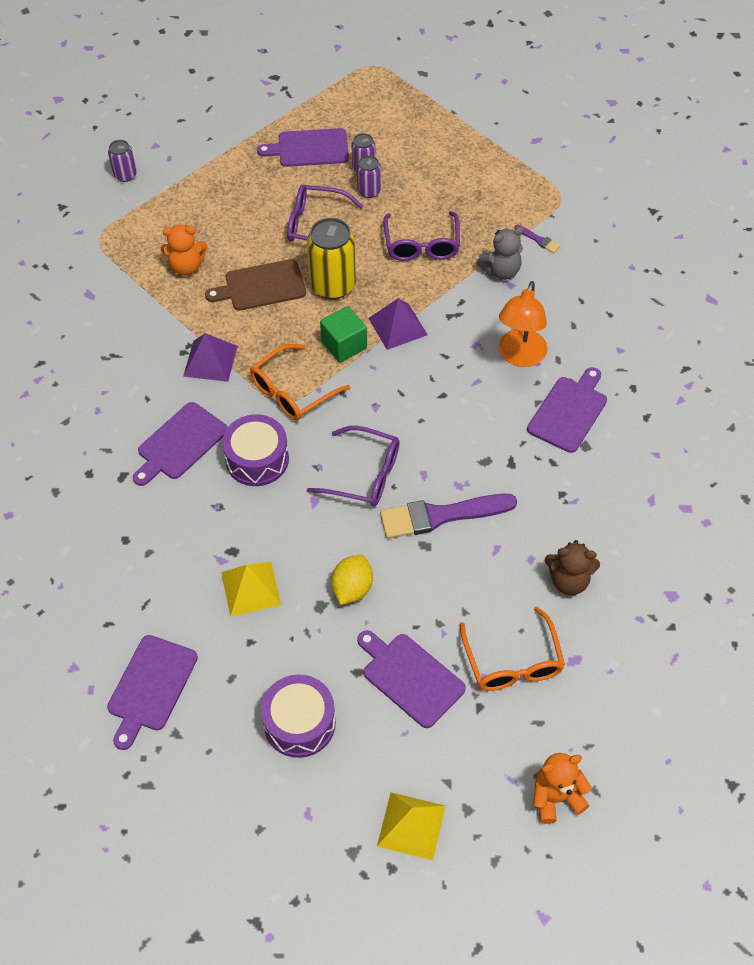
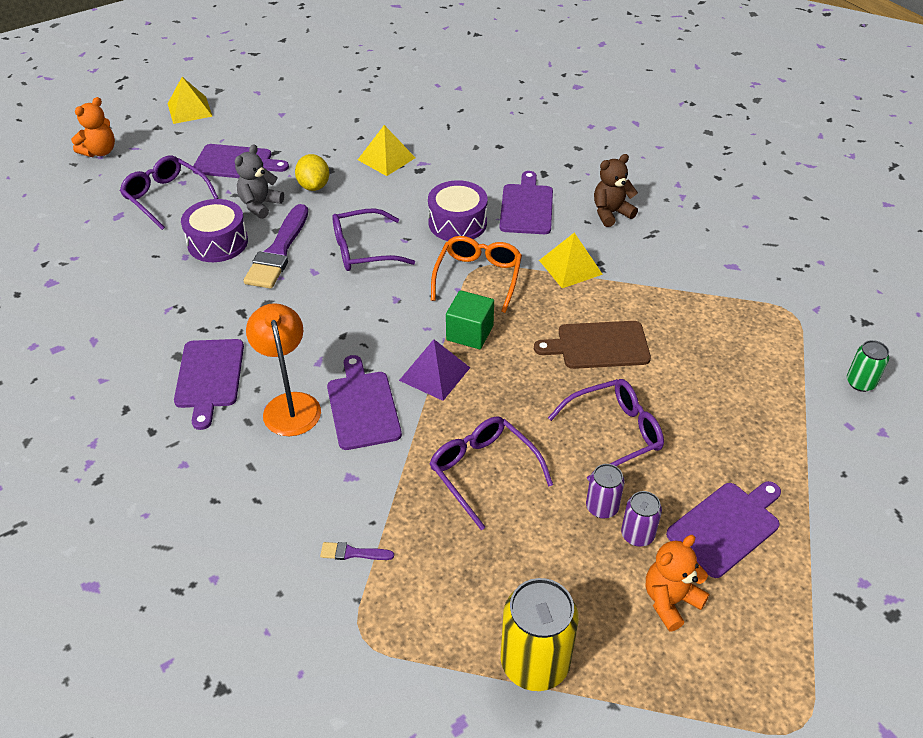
camera: 145 degrees right, 10 degrees down
purple cutting board [107,635,198,750] -> purple cutting board moved to [327,355,402,450]
purple can [108,140,137,182] -> green can [847,340,889,392]
orange teddy bear [161,225,208,276] -> orange teddy bear moved to [646,535,709,631]
purple pyramid [183,333,238,382] -> yellow pyramid [539,232,603,288]
brown cutting board [205,259,306,311] -> brown cutting board turned 135 degrees counterclockwise [534,321,651,369]
purple drum [261,674,336,758] -> purple drum moved to [181,199,248,262]
yellow can [307,218,356,299] -> yellow can moved to [501,578,579,691]
purple brush [380,494,517,539] -> purple brush turned 150 degrees clockwise [244,204,308,289]
orange glasses [459,607,565,691] -> purple glasses [120,155,218,230]
grey teddy bear [477,227,524,280] -> grey teddy bear moved to [235,144,284,219]
brown teddy bear [545,540,600,595] -> brown teddy bear moved to [594,154,638,227]

